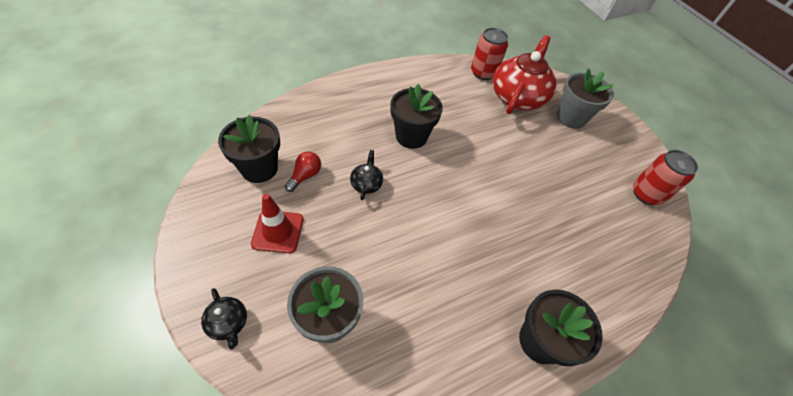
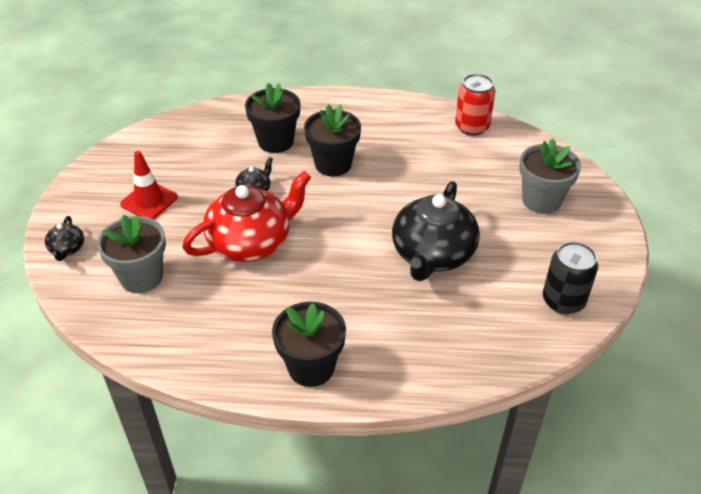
camera: 35 degrees right, 10 degrees down
black flower pot [218,115,280,183] -> black flower pot moved to [245,83,300,153]
red light bulb [285,152,321,192] -> none
red teapot [493,35,557,114] -> red teapot moved to [182,171,311,262]
red can [633,150,698,205] -> black can [543,242,598,314]
none -> black teapot [392,181,480,281]

